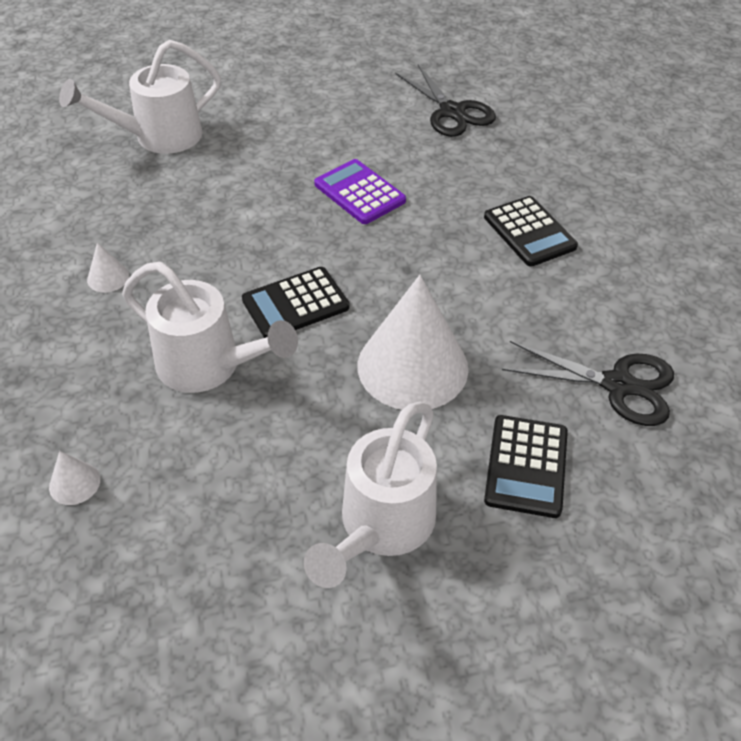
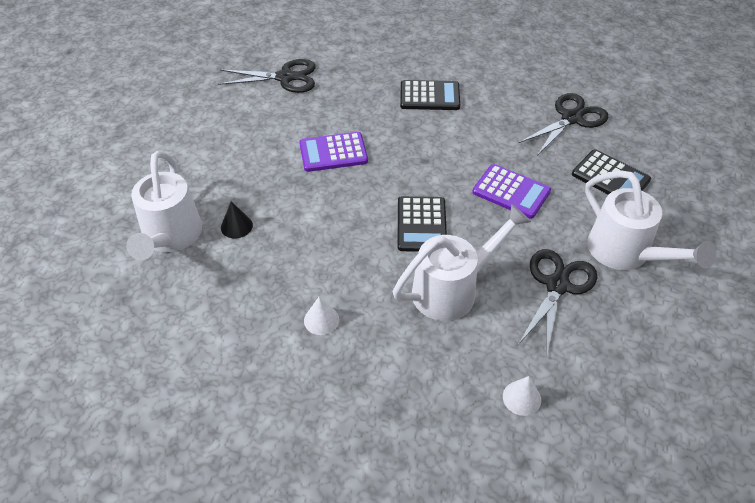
camera: 60 degrees left, 0 degrees up
white cone [358,275,468,410] -> purple calculator [472,164,551,219]
none -> black cone [221,201,253,239]
none -> black scissors [518,249,597,354]

